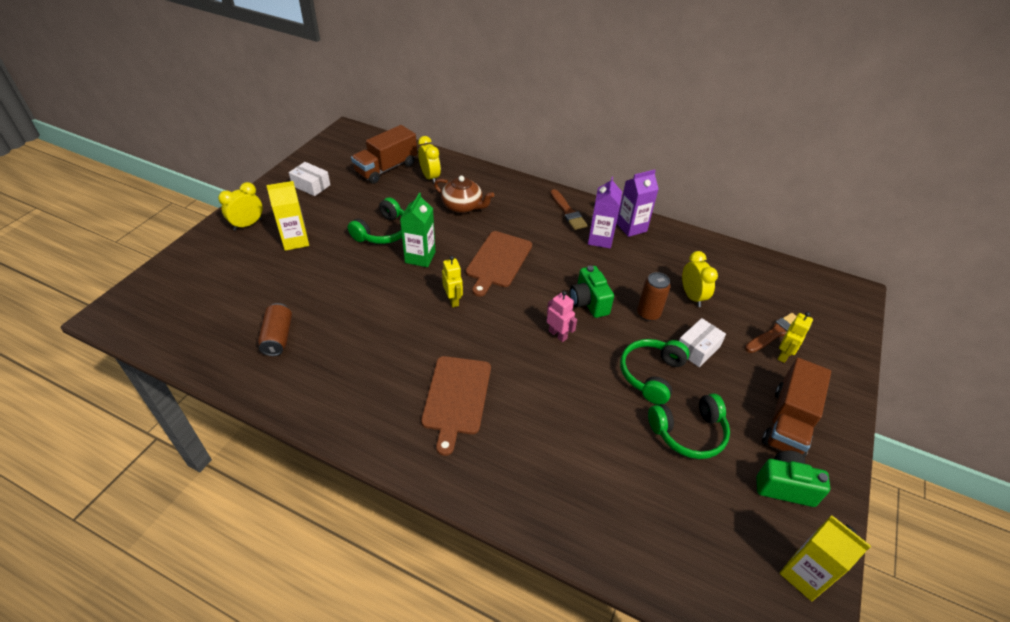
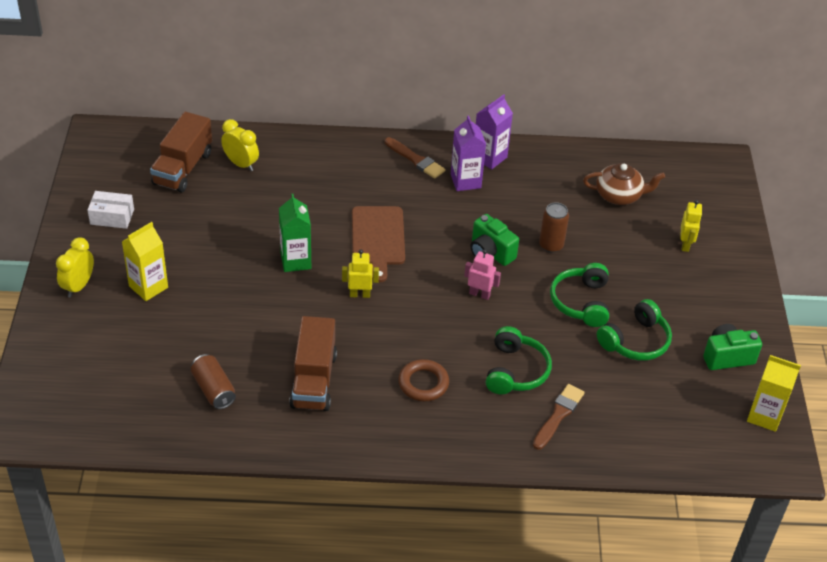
camera: 25 degrees left, 0 degrees up
green headphones [348,197,404,244] -> green headphones moved to [486,326,552,395]
brown cutting board [421,356,491,456] -> brown ring [398,359,449,402]
brown teapot [434,176,494,213] -> brown teapot moved to [583,163,665,205]
yellow robot [442,256,463,307] -> yellow robot turned 45 degrees counterclockwise [342,249,379,298]
white box [679,318,726,367] -> none
yellow clock [682,251,718,307] -> none
brown brush [745,313,796,353] -> brown brush moved to [533,384,585,450]
brown truck [762,358,831,457] -> brown truck moved to [289,316,337,411]

